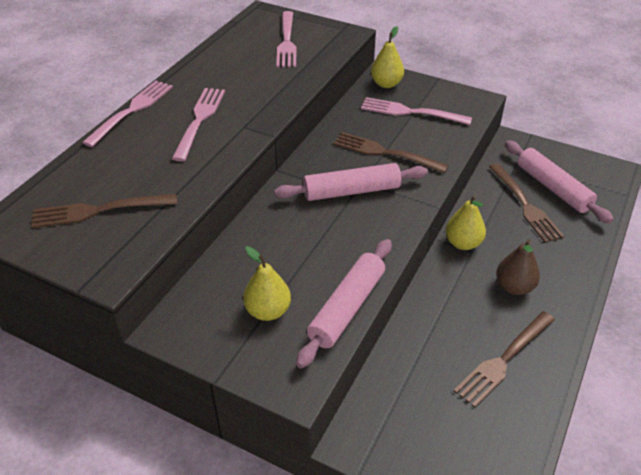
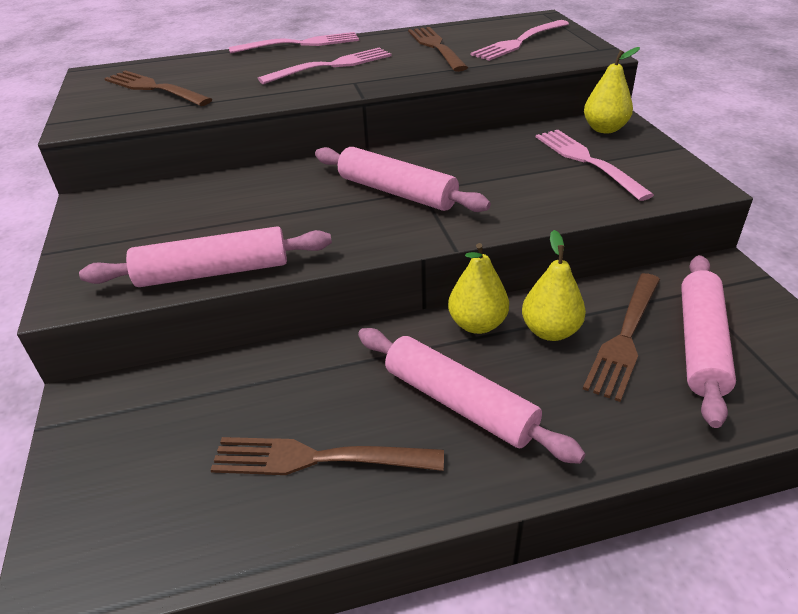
camera: 50 degrees right, 5 degrees down
yellow pear [243,246,291,321] -> yellow pear moved to [522,230,586,341]
brown fork [333,132,449,173] -> brown fork moved to [408,27,468,72]
brown pear [496,239,540,295] -> pink rolling pin [358,328,585,464]

